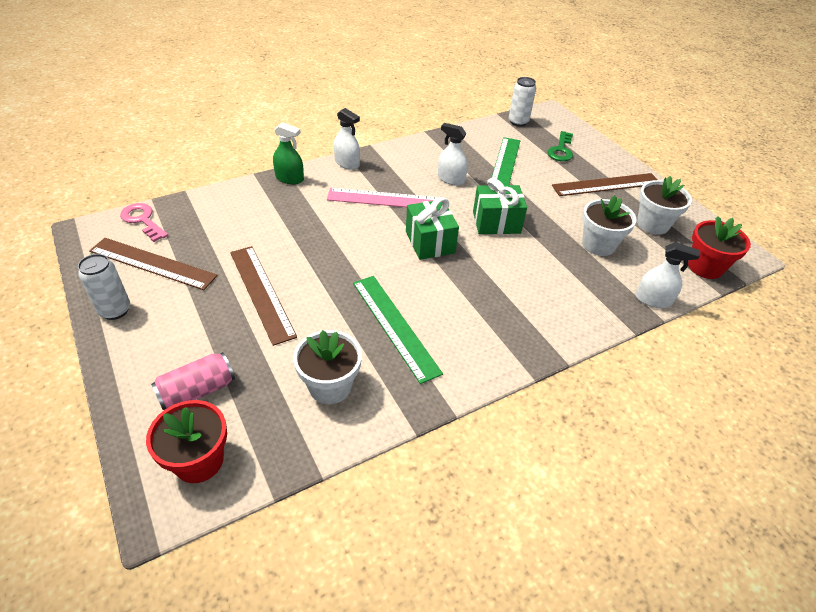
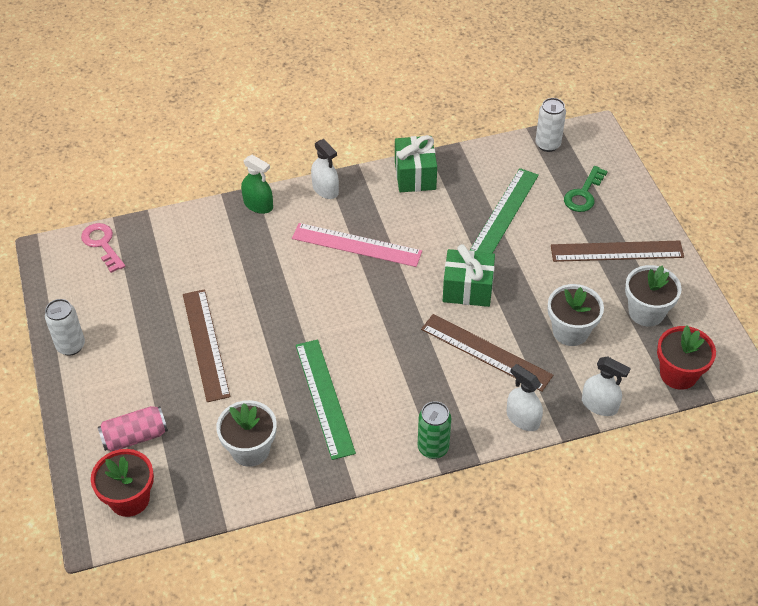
camera: 15 degrees right, 5 degrees up
brown ruler [89,238,218,290] -> brown ruler moved to [421,314,553,392]
green gift [406,197,459,260] -> green gift moved to [395,135,437,192]
white spray bottle [438,123,468,186] -> white spray bottle moved to [507,364,543,431]
none -> green can [418,401,451,459]

